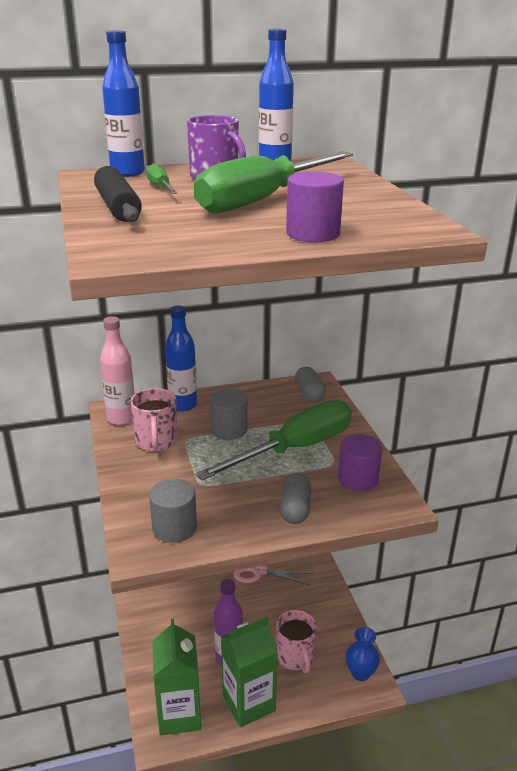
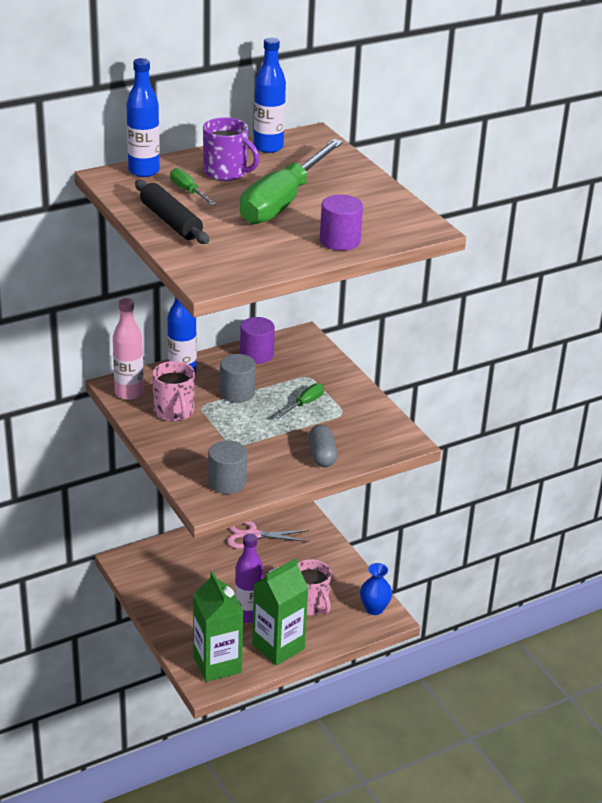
camera: 15 degrees left, 5 degrees up
green screwdriver [196,400,352,481] -> green screwdriver [276,383,324,419], size x0.42
grey capsule [295,367,326,402] -> none
purple cylinder [338,434,382,491] -> purple cylinder moved to [240,317,275,364]

